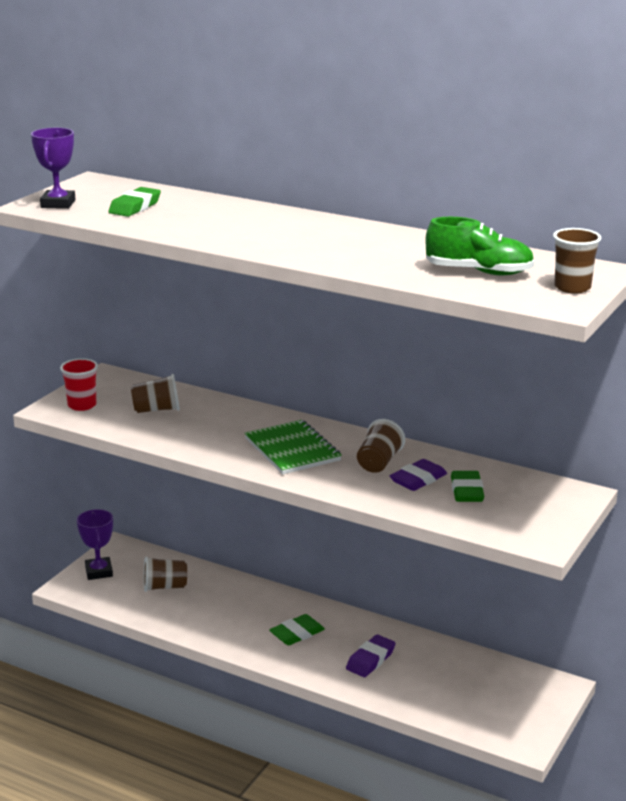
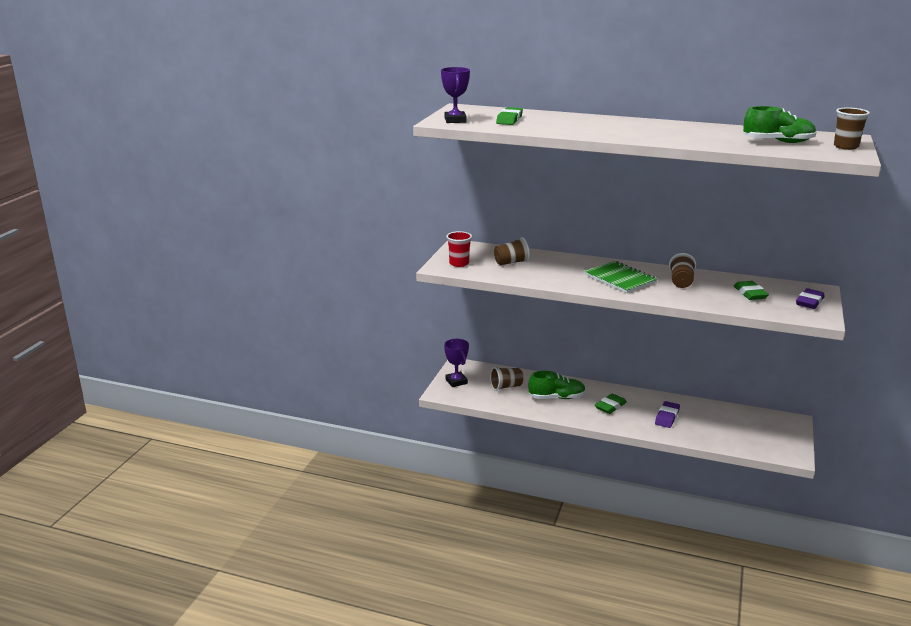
camera: 10 degrees left, 0 degrees up
purple eraser [390,459,447,491] -> purple eraser moved to [796,288,825,309]
none -> green shoe [528,371,586,399]

